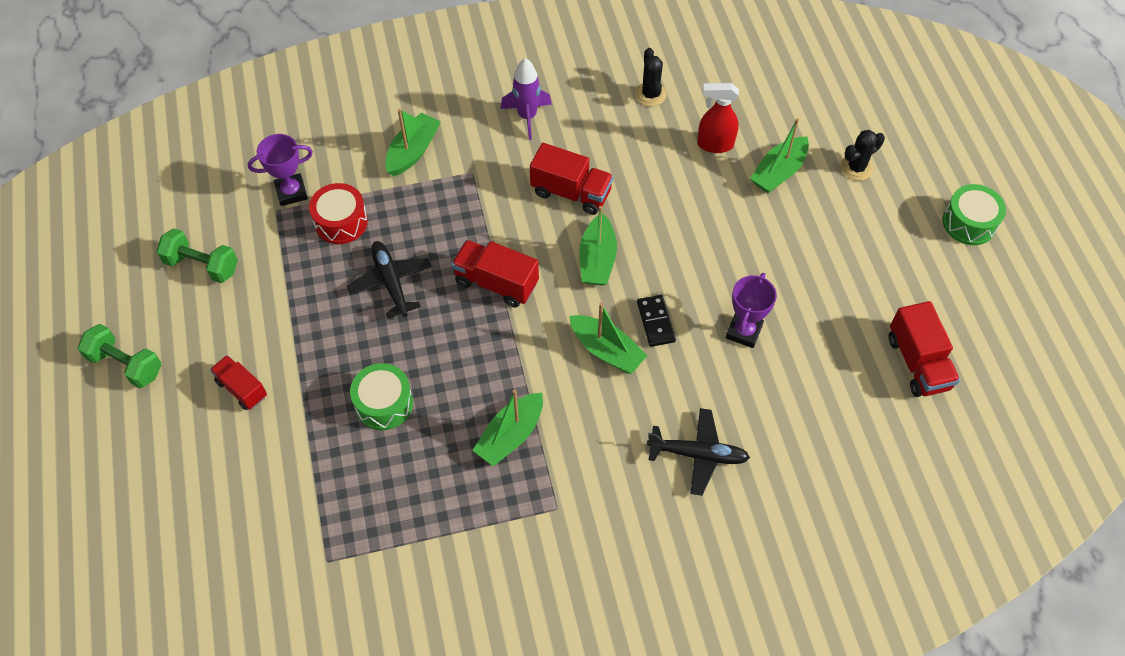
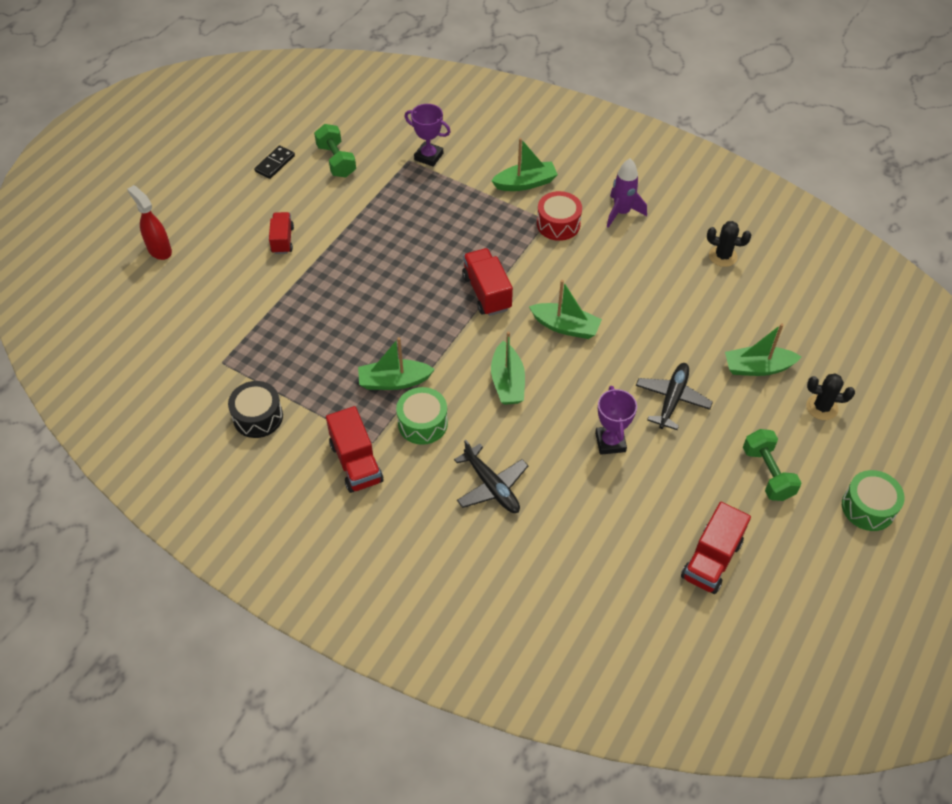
camera: 45 degrees right, 5 degrees down
green dumbbell [78,324,162,388] -> green dumbbell moved to [743,429,802,501]
red drum [309,183,368,244] -> red drum moved to [537,191,582,241]
black plane [347,241,432,318] -> black plane moved to [636,363,713,430]
green drum [350,363,413,430] -> green drum moved to [396,387,448,445]
red truck [530,143,613,215] -> red truck moved to [326,406,383,493]
green boat [579,206,617,285] -> green boat turned 120 degrees counterclockwise [529,280,602,339]
black cactus [635,48,666,107] -> black cactus turned 75 degrees clockwise [707,221,751,267]
black domino [637,295,676,347] -> black domino moved to [254,146,295,179]
red spray bottle [697,83,739,153] -> red spray bottle moved to [127,185,172,260]
purple trophy [726,273,777,348] -> purple trophy turned 75 degrees counterclockwise [595,386,637,455]
none -> black drum [228,381,283,438]

